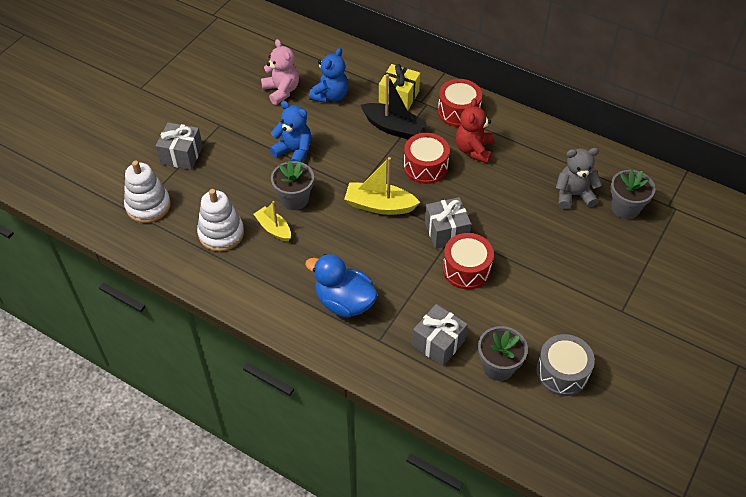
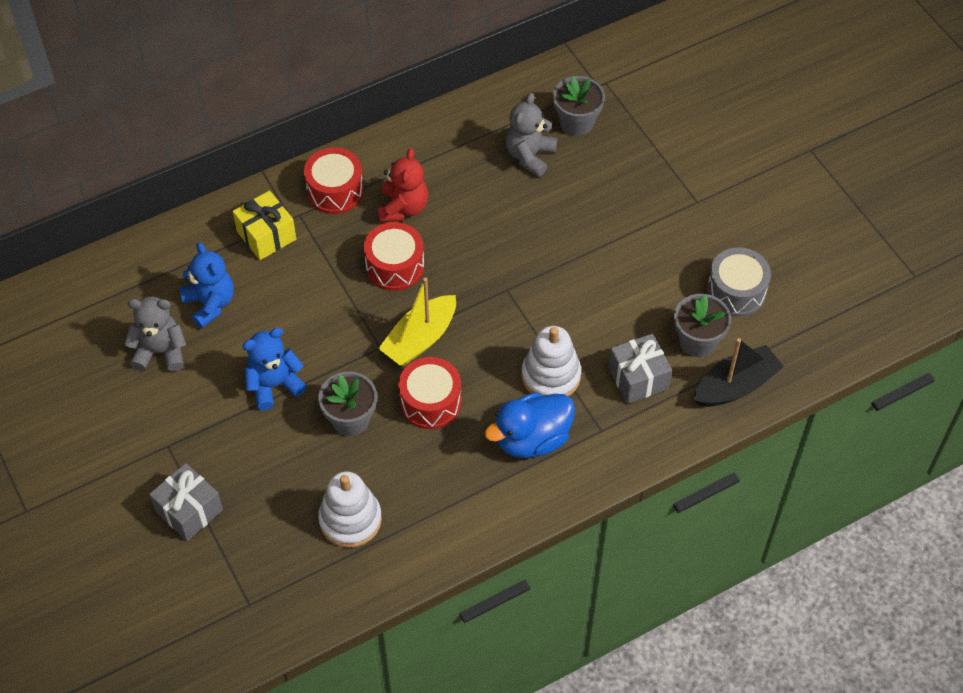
camera: 60 degrees left, 5 degrees up
white stacking toy [124,161,171,223] -> white stacking toy moved to [522,326,581,396]
yellow boat [254,201,291,242] -> none
pink teddy bear [261,39,299,105] -> grey teddy bear [124,296,186,371]
black boat [361,74,427,139] -> black boat moved to [694,338,784,407]
grey gift [425,197,471,249] -> none
red drum [443,233,494,290] -> red drum moved to [398,357,462,429]
red teddy bear [456,98,493,163] -> red teddy bear turned 120 degrees counterclockwise [378,148,428,223]

